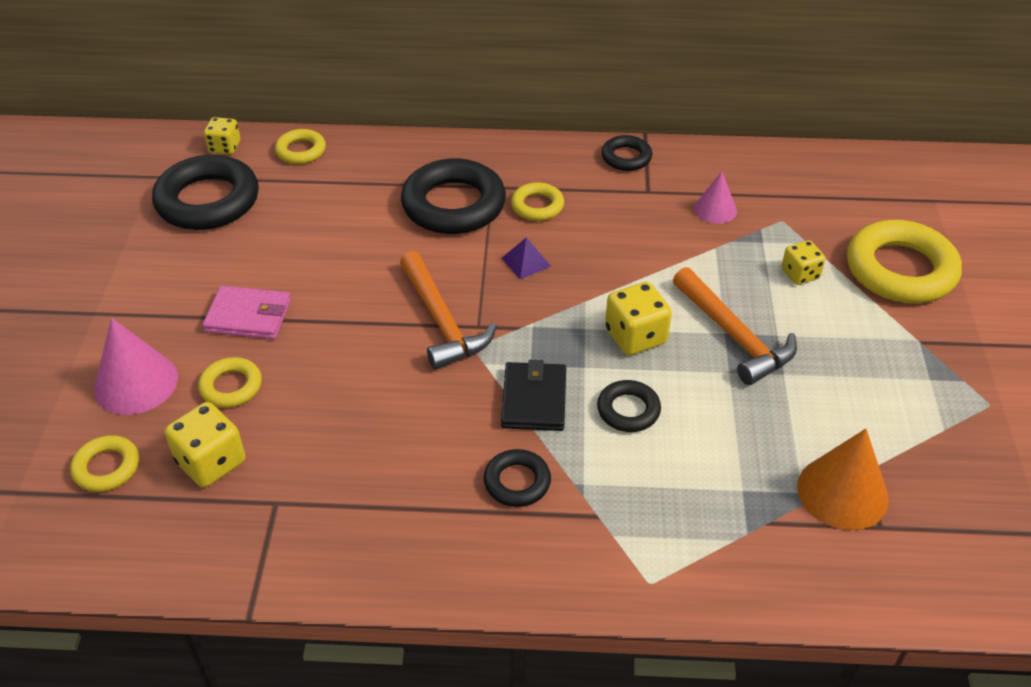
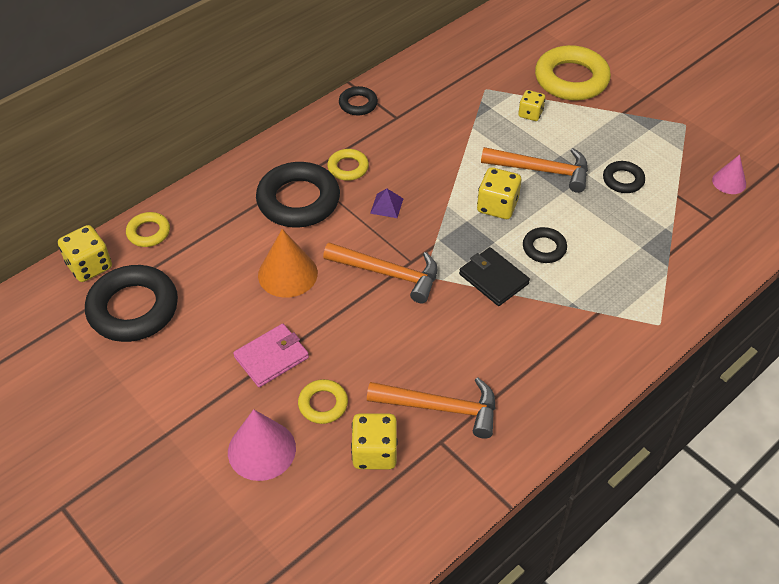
camera: 45 degrees left, 5 degrees up
yellow ring [70,435,139,492] -> none
yellow dice [204,117,240,154] -> yellow dice [58,225,112,282], size x1.54
black ring [484,449,551,507] -> black ring moved to [603,161,645,193]
pink cone [694,171,737,224] -> pink cone moved to [712,155,746,194]
orange cone [797,429,889,530] -> orange cone moved to [258,229,318,298]
none -> orange hammer [367,377,496,439]

